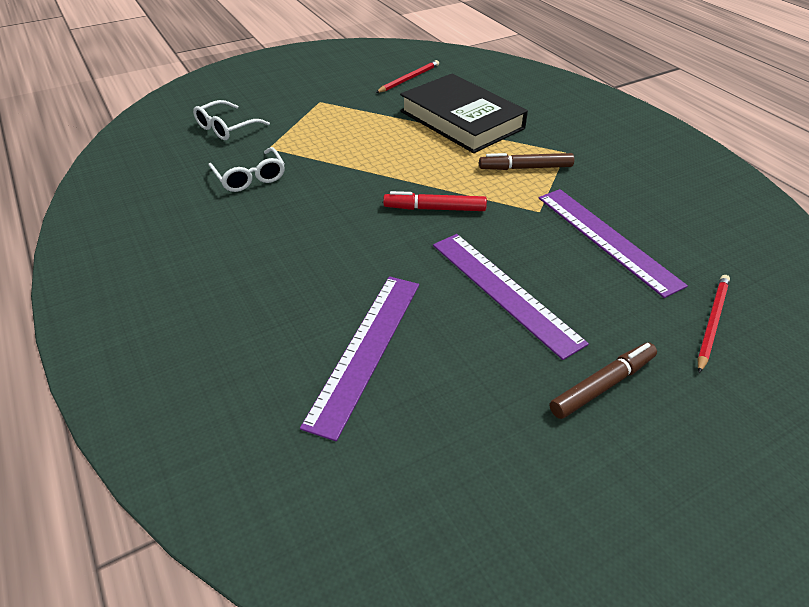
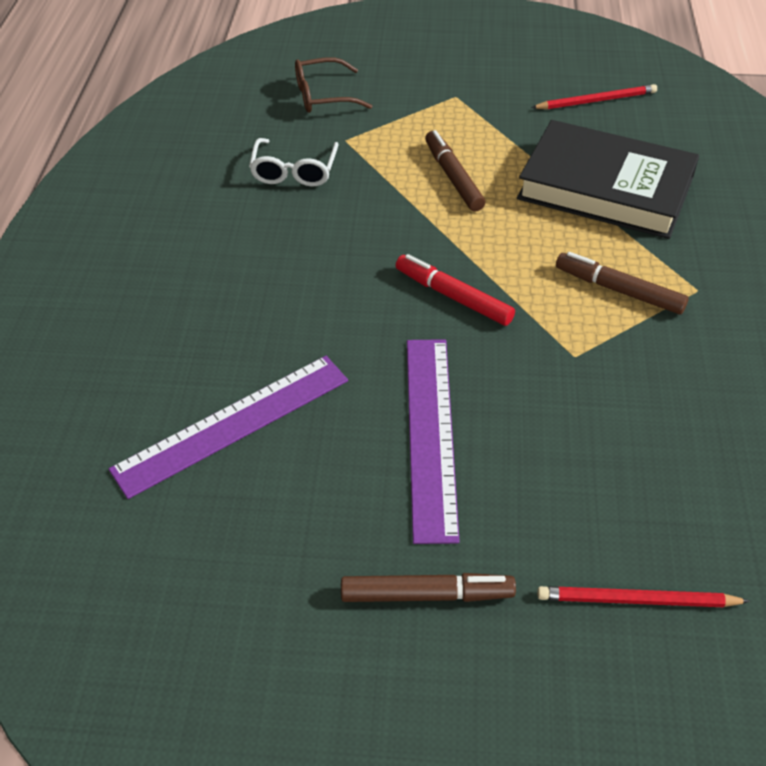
camera: 35 degrees right, 5 degrees up
white glasses [193,100,270,140] -> brown glasses [295,57,372,113]
black book [400,74,528,153] -> black book turned 60 degrees counterclockwise [517,120,699,239]
purple ruler [539,189,688,298] -> none
red pencil [697,275,730,373] -> red pencil turned 150 degrees counterclockwise [537,586,750,607]
none -> brown marker [425,130,485,212]

